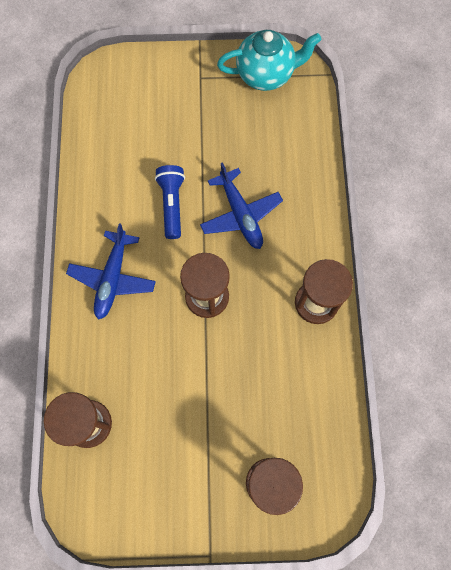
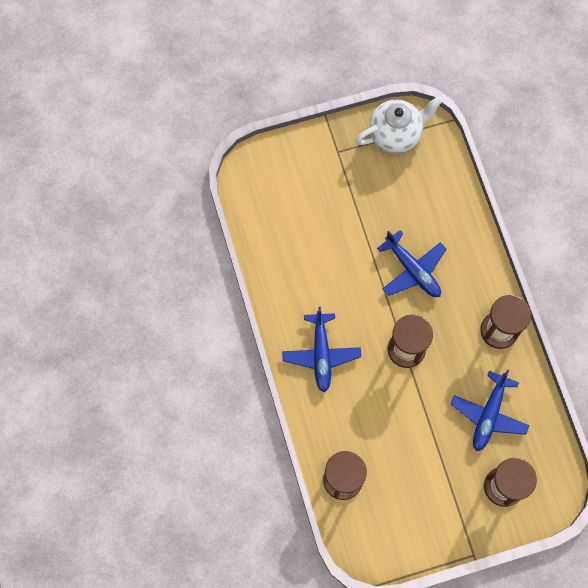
camera: 15 degrees left, 0 degrees up
blue flashlight [155,165,185,239] -> none
turquoise teapot [217,30,321,91] -> white teapot [355,96,443,153]
none -> blue plane [451,370,529,451]

